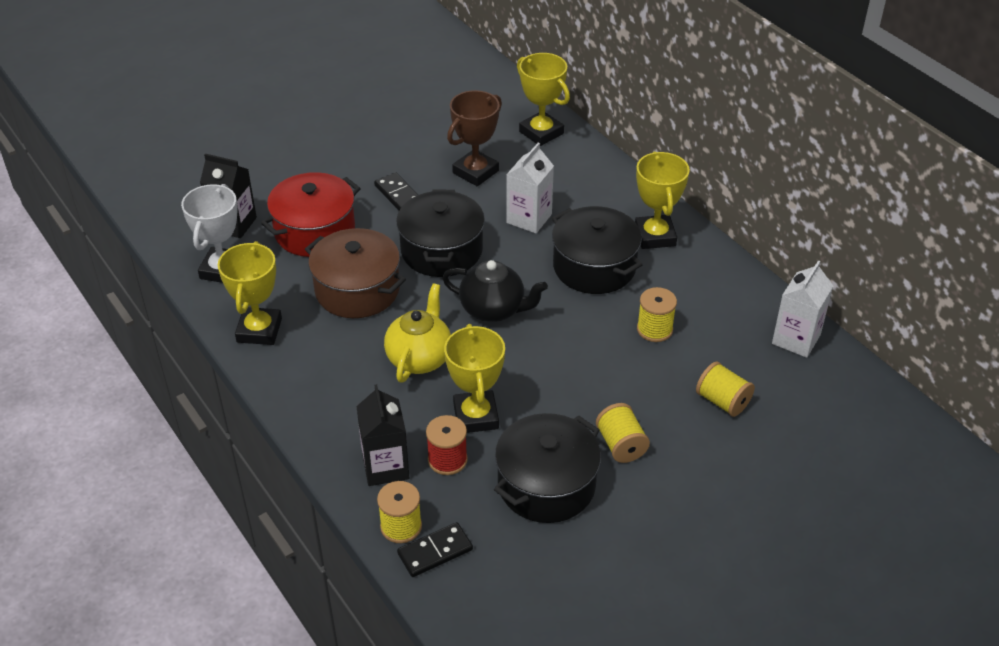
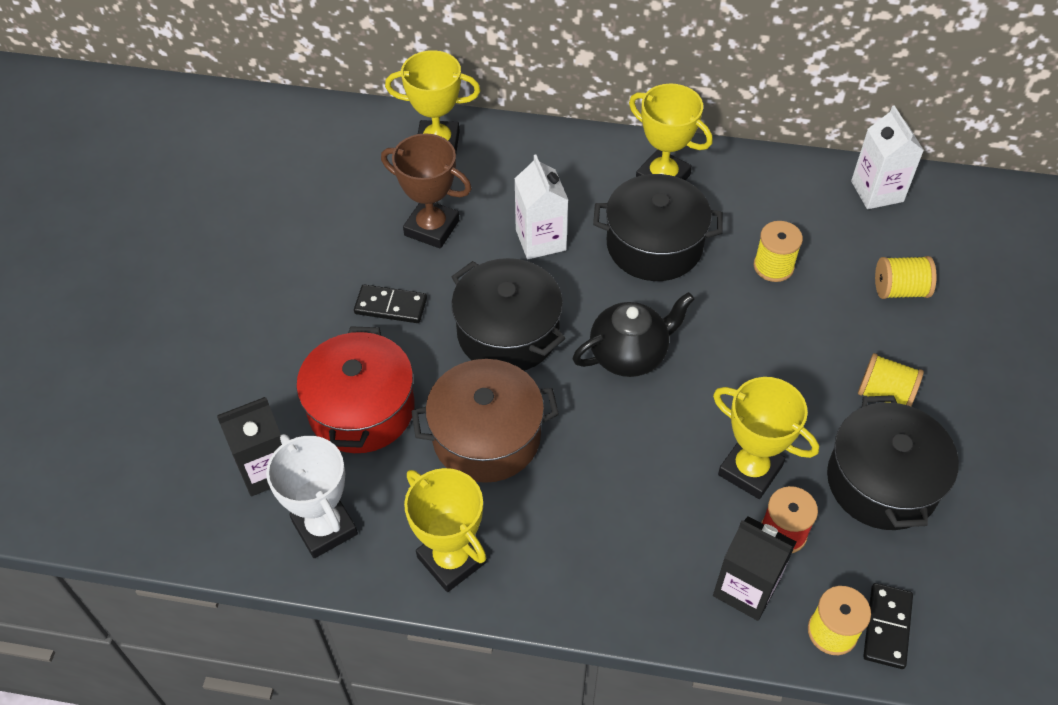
camera: 45 degrees left, 10 degrees up
yellow teapot [384,283,451,383] -> none
brown trophy [447,90,502,186] -> brown trophy turned 60 degrees counterclockwise [381,133,472,249]

